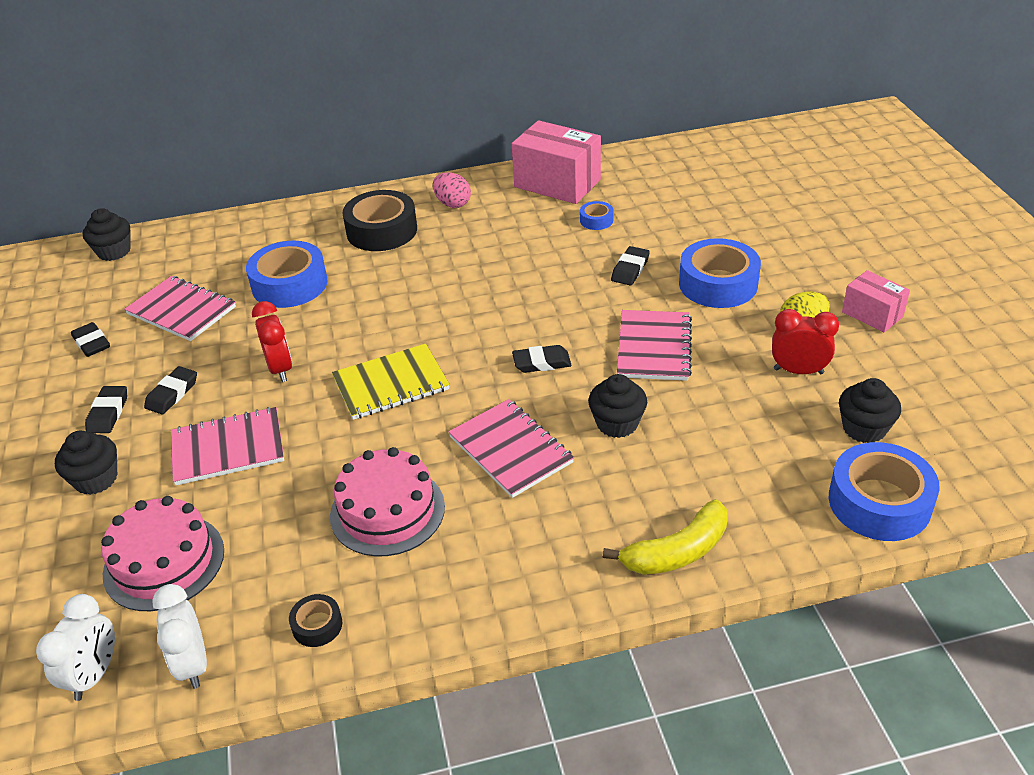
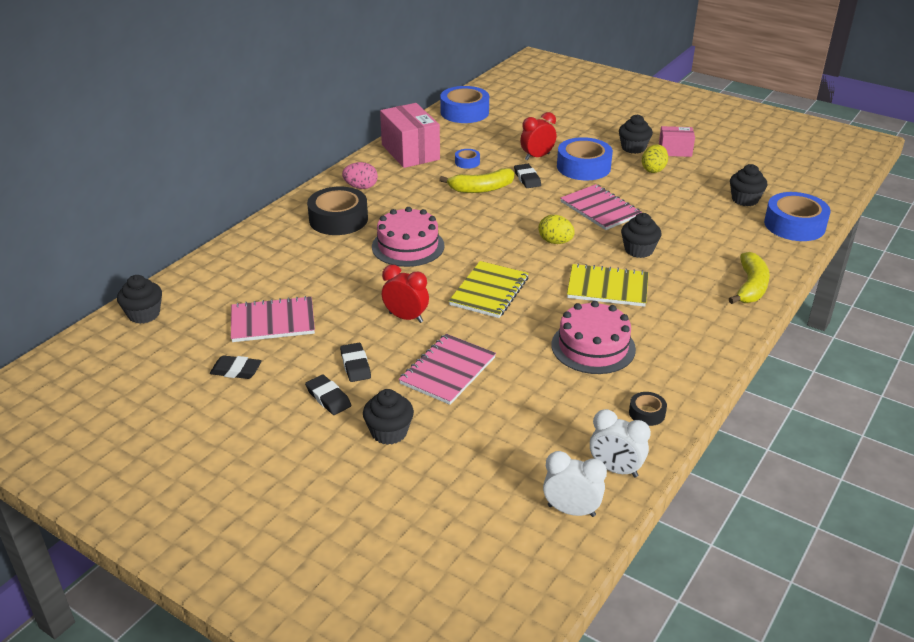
camera: 45 degrees left, 5 degrees down
white clock [36,594,115,701] -> white clock turned 45 degrees counterclockwise [543,451,607,517]
pink cake [101,496,224,611] -> pink cake moved to [372,207,445,267]
blue tape [246,241,328,308] -> blue tape moved to [440,86,489,123]
pink notebook [448,399,574,498] -> yellow notebook [567,263,648,307]
pink box [512,120,601,204] -> pink box turned 75 degrees clockwise [380,103,440,168]
black eraser [512,345,572,373] -> yellow egg [538,215,575,244]
red clock [772,309,839,374] -> red clock moved to [520,112,556,161]
none -> yellow banana [439,168,514,193]
none -> black cupcake [619,114,653,154]

